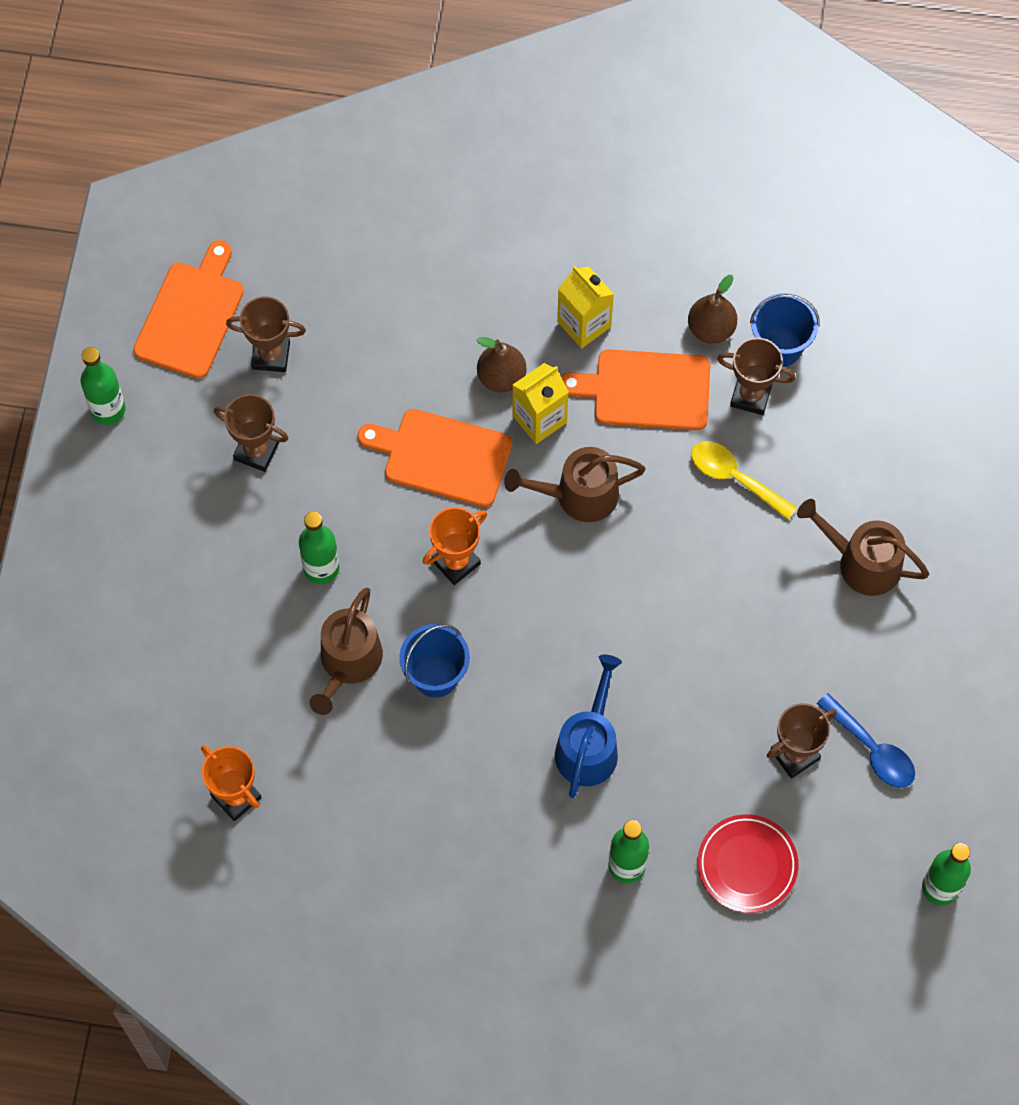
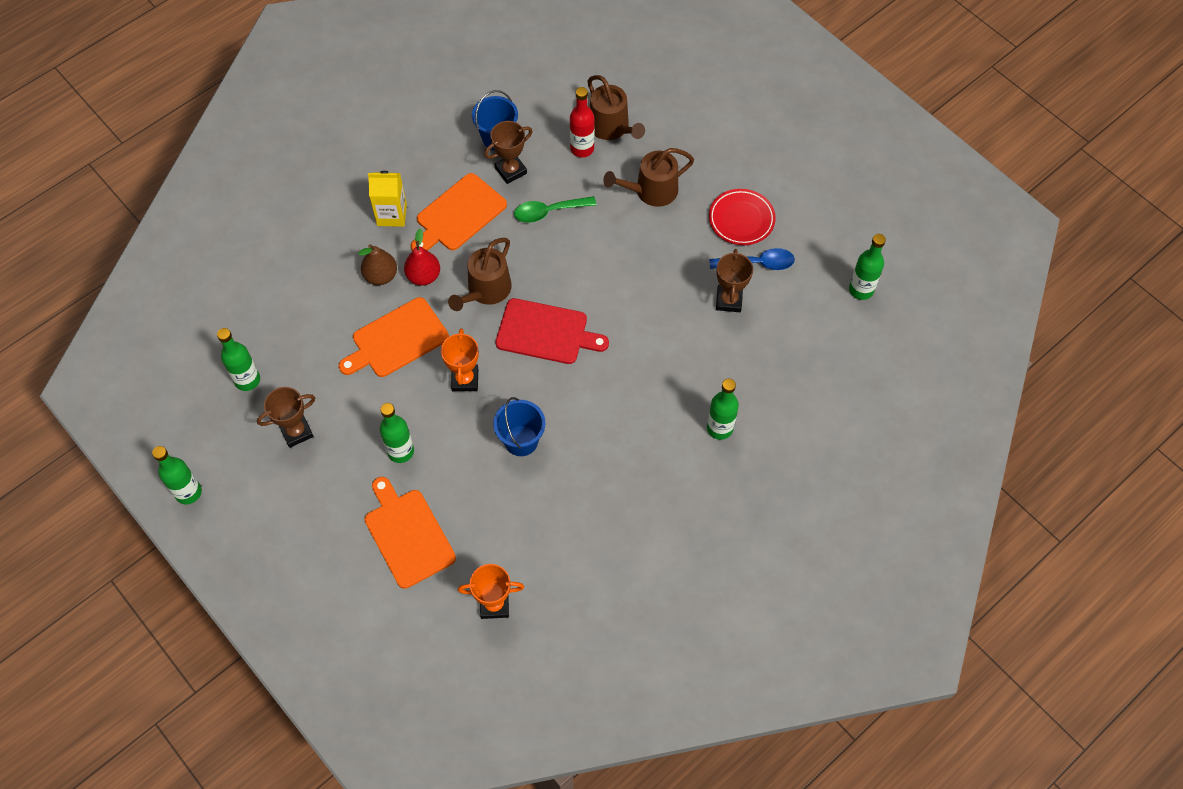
camera: 50 degrees left, 5 degrees down
orange cutting board [133,240,244,379] -> orange cutting board moved to [365,477,456,589]
brown trophy [226,297,306,372] -> green bottle [217,328,260,391]
brown watering can [309,588,383,715] -> brown watering can moved to [587,75,645,140]
yellow carton [513,363,569,444] -> red pear [404,229,440,286]
blue watering can [555,655,622,798] -> none
brown pear [688,275,737,344] -> none
yellow spoon [691,441,797,520] -> green spoon [514,196,596,223]
red plate [697,814,798,913] -> red plate moved to [709,189,776,245]
none -> red cutting board [495,298,609,364]
none -> red bottle [570,87,595,158]

